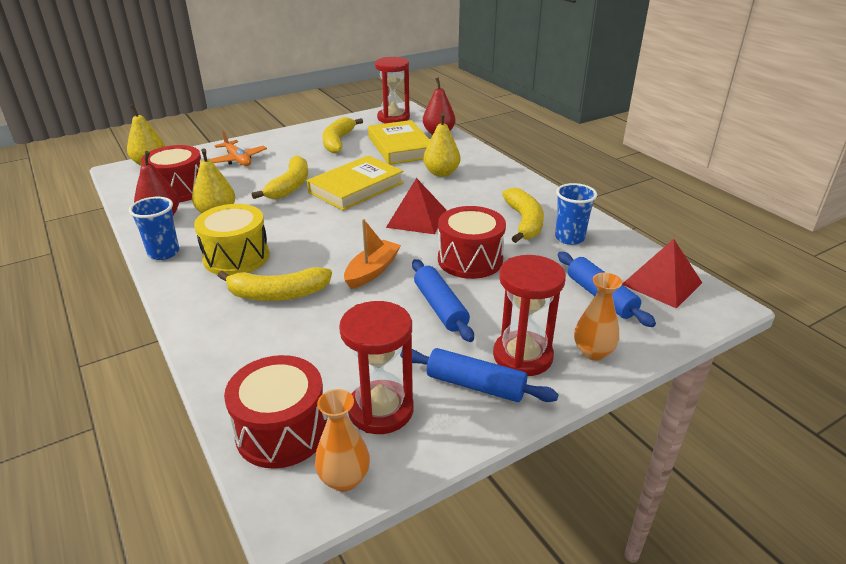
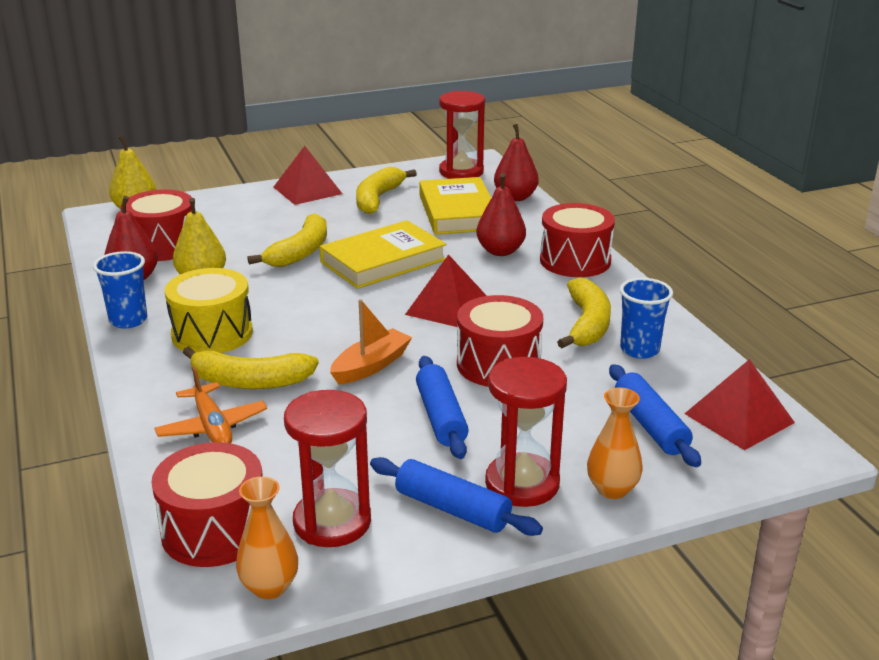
camera: 10 degrees right, 5 degrees down
orange plane [208,130,267,166] -> orange plane moved to [154,366,267,443]
yellow pear [423,113,460,177] -> red pear [476,173,526,256]
none -> red pyramid [274,146,342,205]
none -> red drum [540,203,615,277]

